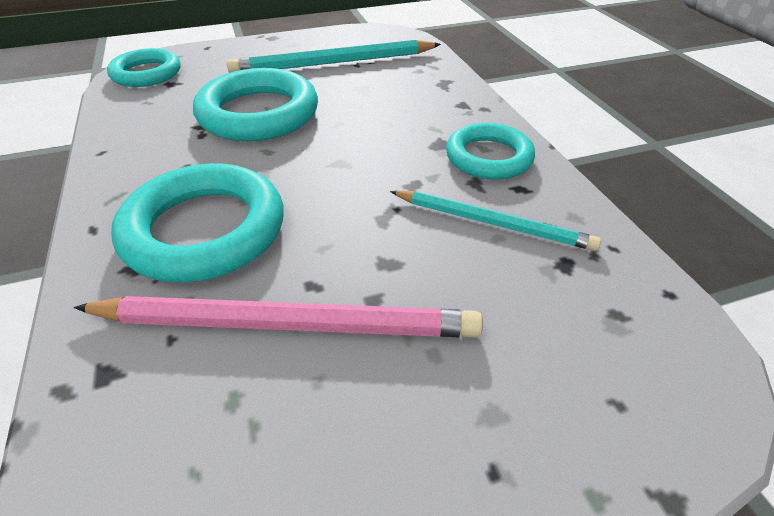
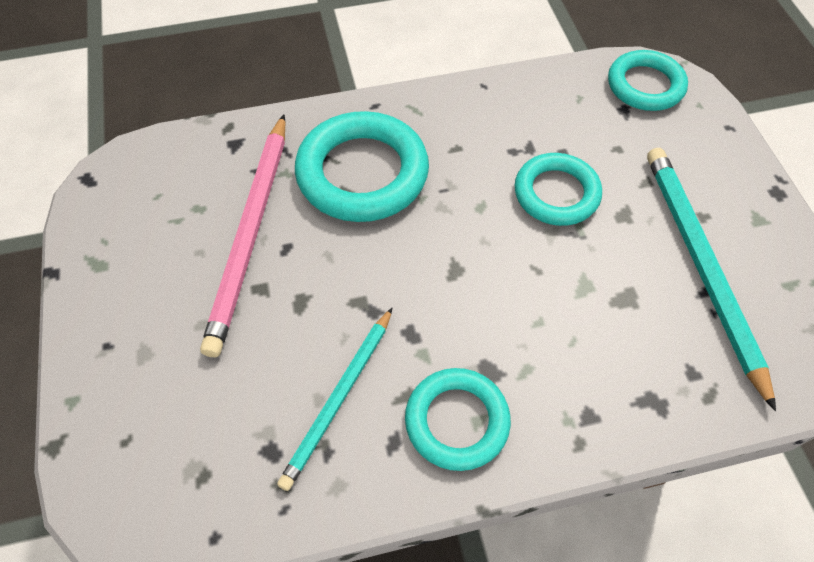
camera: 95 degrees right, 15 degrees up
turquoise ring [193,68,318,141] -> turquoise ring [514,153,602,226], size x0.64

